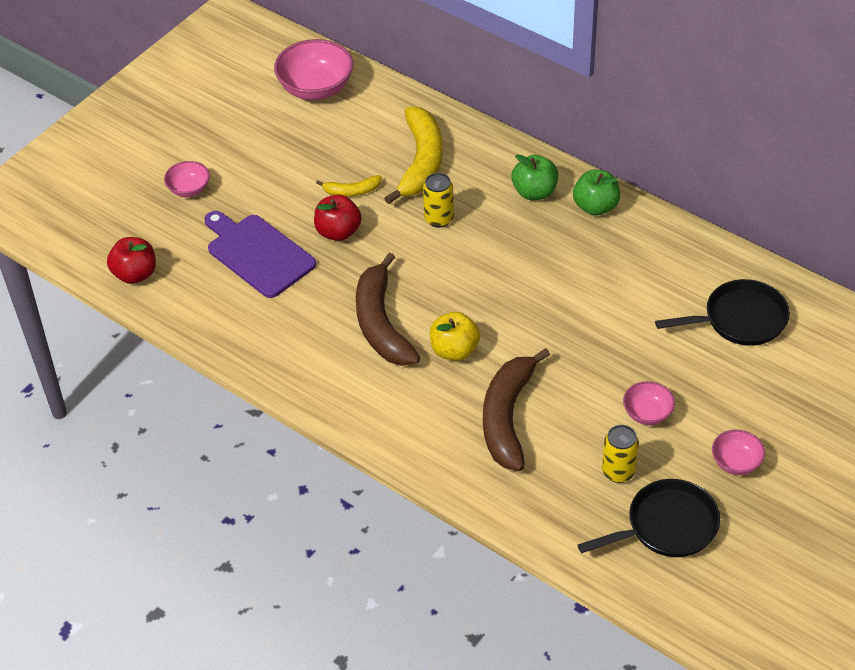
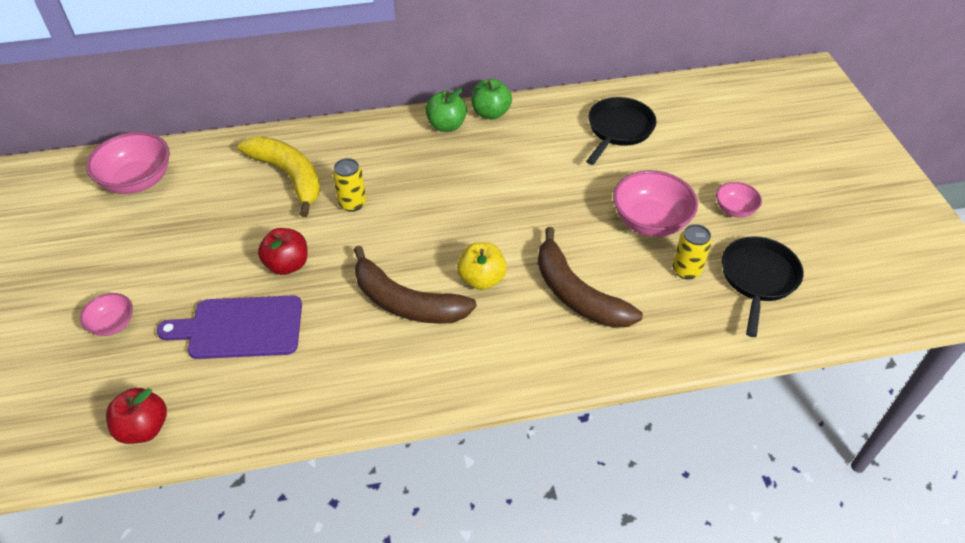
camera: 50 degrees left, 0 degrees up
yellow banana [316,175,382,197] -> none
green apple [512,154,558,200] -> green apple moved to [472,79,512,120]
pink bowl [623,381,675,425] -> pink bowl [613,170,698,237], size x1.82

